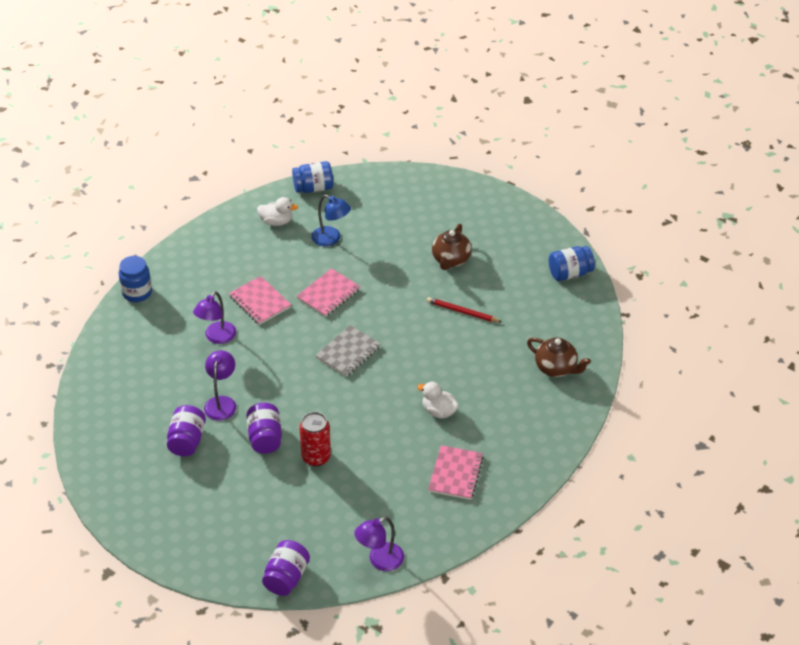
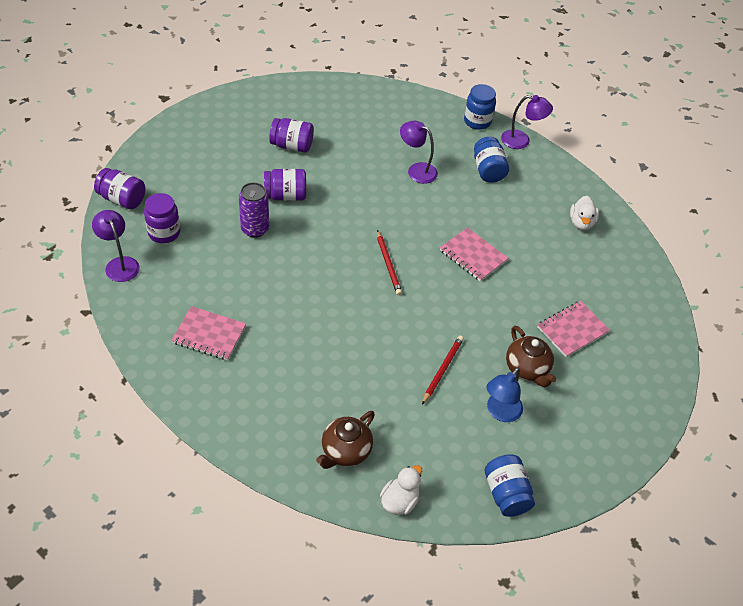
camera: 90 degrees right, 5 degrees up
purple lamp [204,350,236,421] -> purple lamp moved to [501,95,553,149]
pink notebook [229,276,291,325] -> pink notebook moved to [537,301,610,357]
blue jar [292,161,333,193] -> blue jar moved to [474,137,509,183]
red can [299,412,331,466] -> purple can [239,182,269,238]
blue lamp [311,195,351,247] -> blue lamp moved to [487,367,523,422]
grey notebook [315,325,381,377] -> red pencil [377,230,402,295]
white duck [417,382,459,418] -> white duck moved to [380,465,422,515]
brown teapot [432,224,472,270] -> brown teapot turned 135 degrees counterclockwise [506,326,556,387]
none -> purple jar [144,193,180,243]

